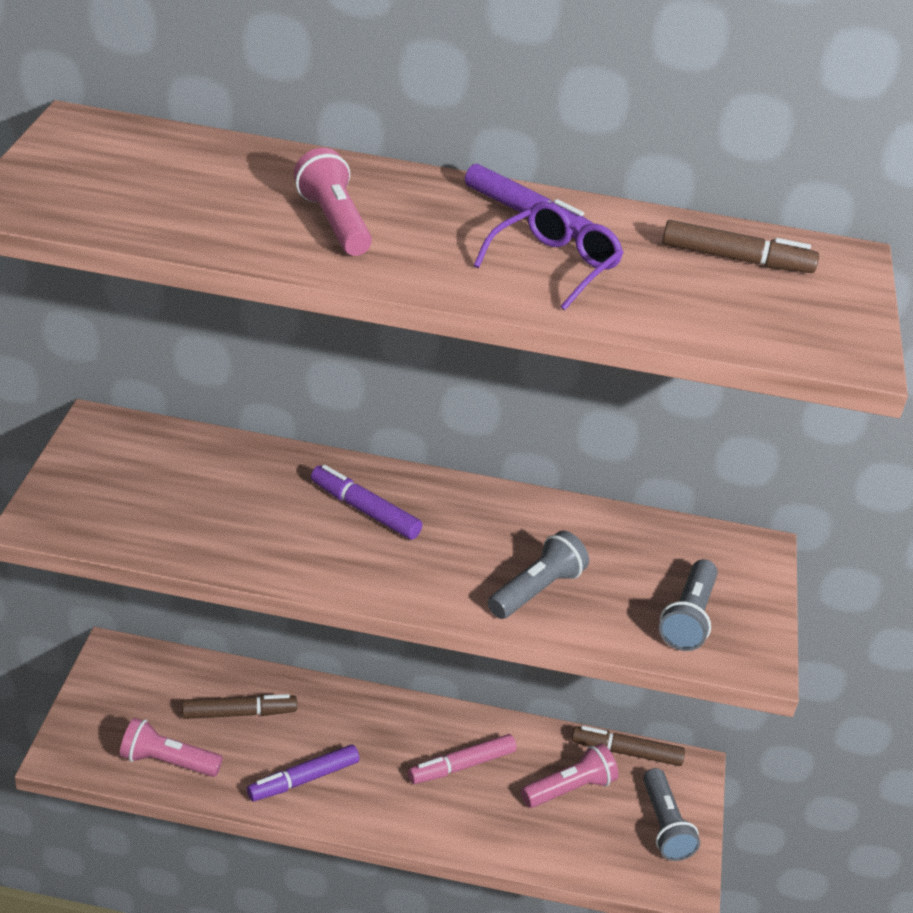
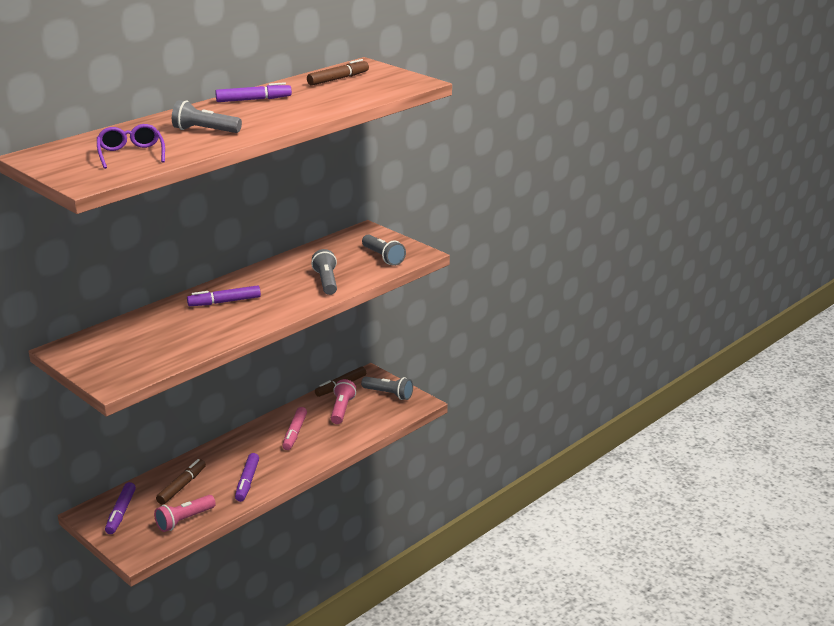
camera: 50 degrees left, 10 degrees down
pink flashlight [294,148,372,256] -> grey flashlight [172,100,242,133]
purple glasses [474,202,623,310] -> purple glasses moved to [97,124,165,169]
none -> purple marker [105,482,136,534]

